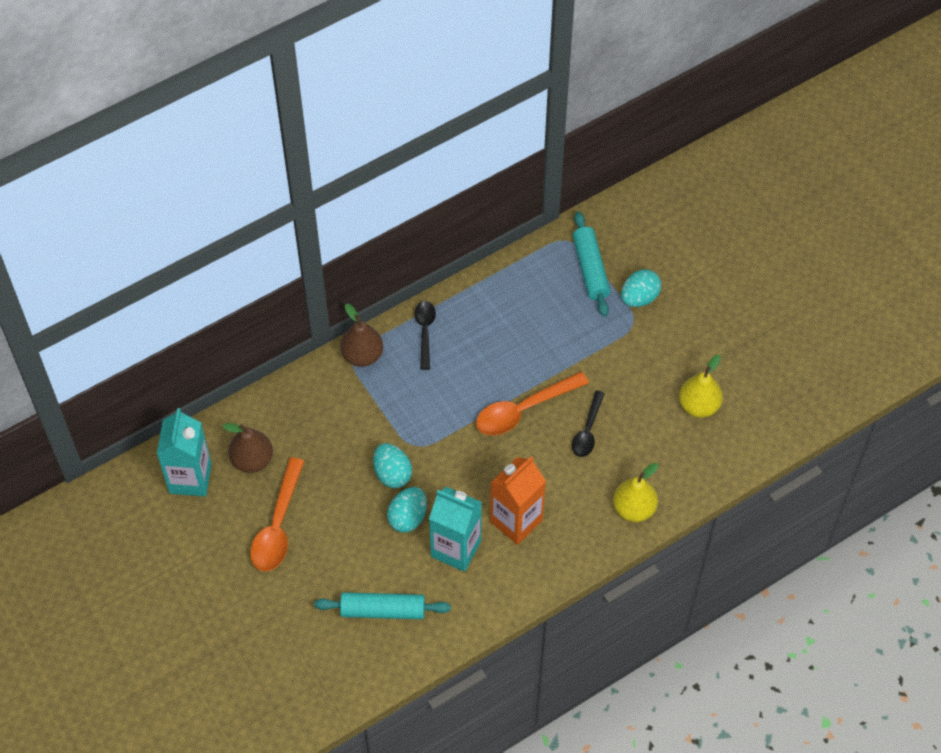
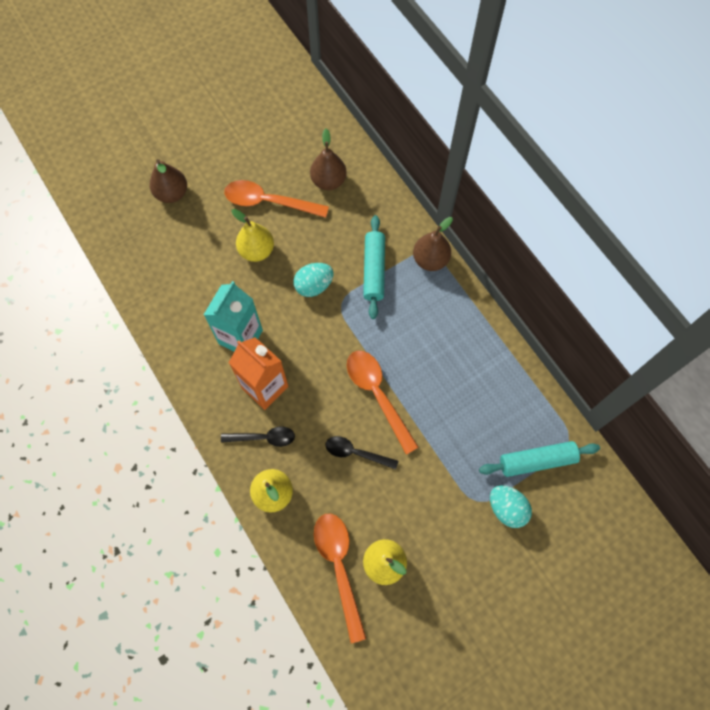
camera: 90 degrees right, 10 degrees up
turquoise carton [157,408,212,496] -> none
turquoise rolling pin [314,592,451,619] -> turquoise rolling pin moved to [363,215,385,319]
turquoise egg [387,487,427,533] -> none
black spoon [414,301,436,370] -> black spoon moved to [221,426,295,447]
none -> brown pear [150,159,187,203]
none -> yellow pear [232,209,274,262]
none -> orange spoon [314,514,366,643]

